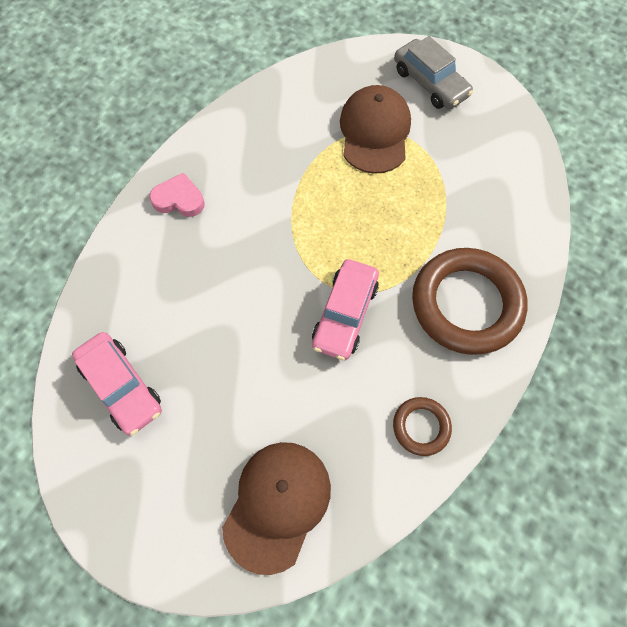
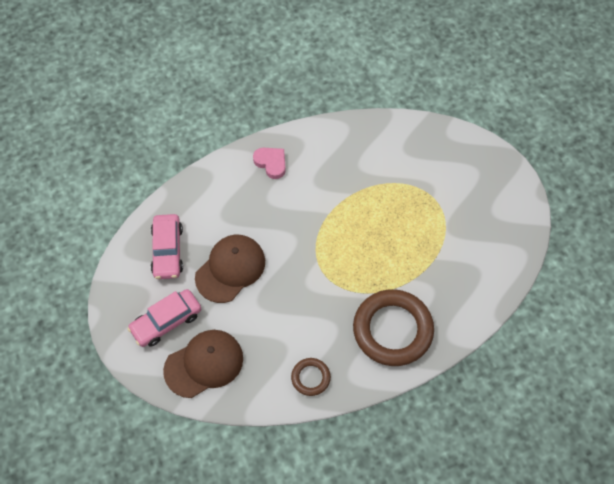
camera: 35 degrees right, 5 degrees down
pink car [312,259,379,360] -> pink car moved to [127,289,201,347]
brown cap [340,85,411,174] -> brown cap moved to [195,235,265,303]
grey car [394,36,473,109] -> none

